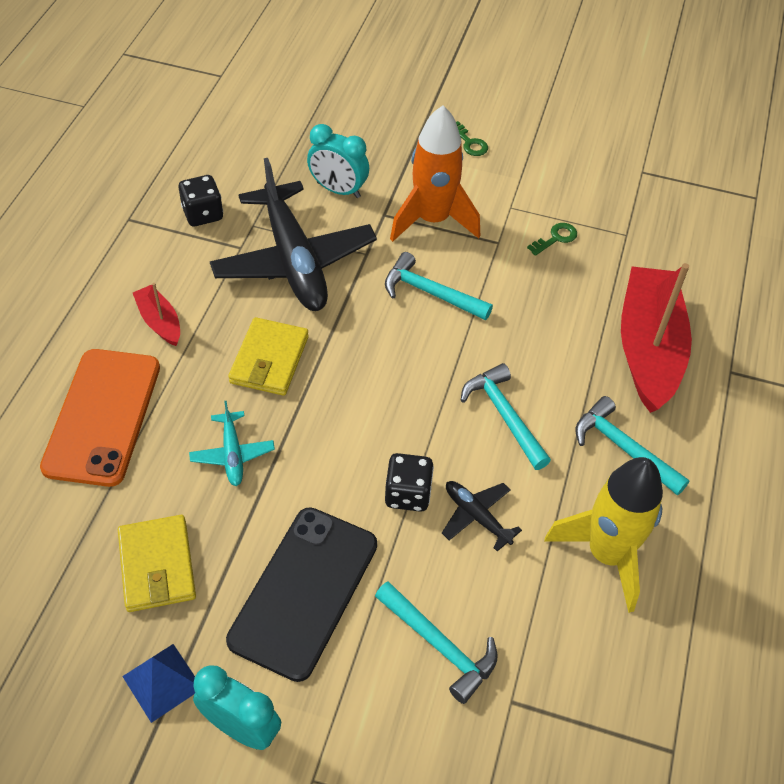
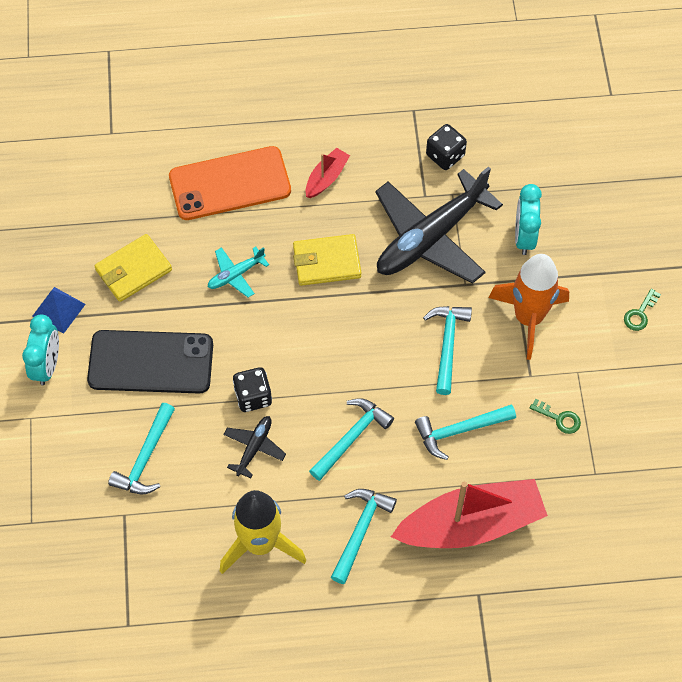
camera: 70 degrees right, 10 degrees up
none -> turquoise hammer [415,404,516,460]

